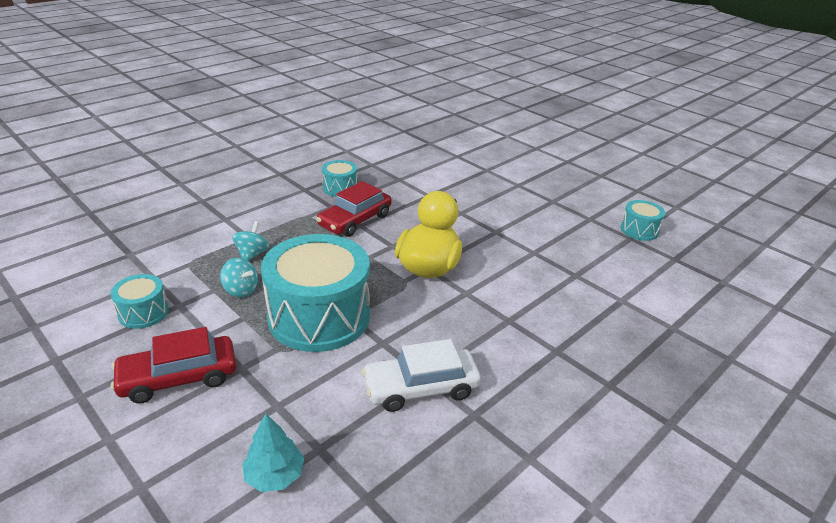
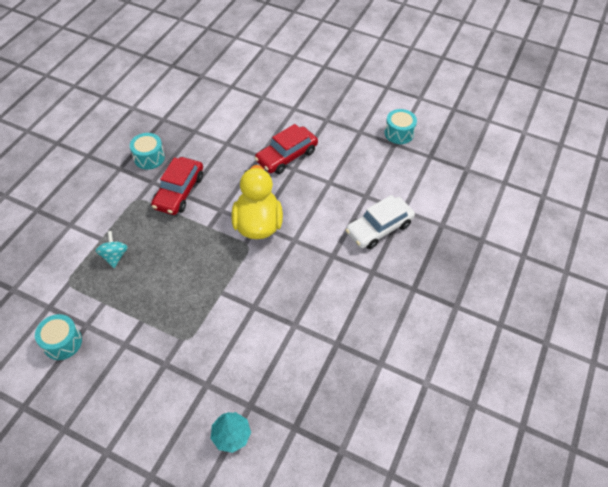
camera: 20 degrees left, 20 degrees up
red car [111,327,237,404] -> red car moved to [255,124,318,174]
turquoise spinning top [220,258,258,297] -> none
turquoise drum [261,234,370,352] -> none
white car [362,339,481,412] -> white car moved to [345,195,415,249]

